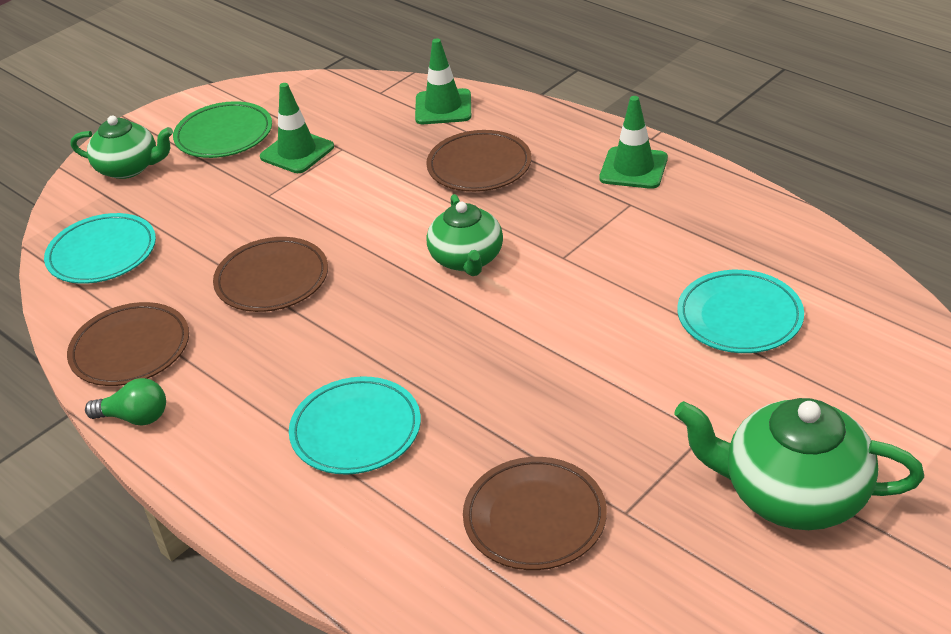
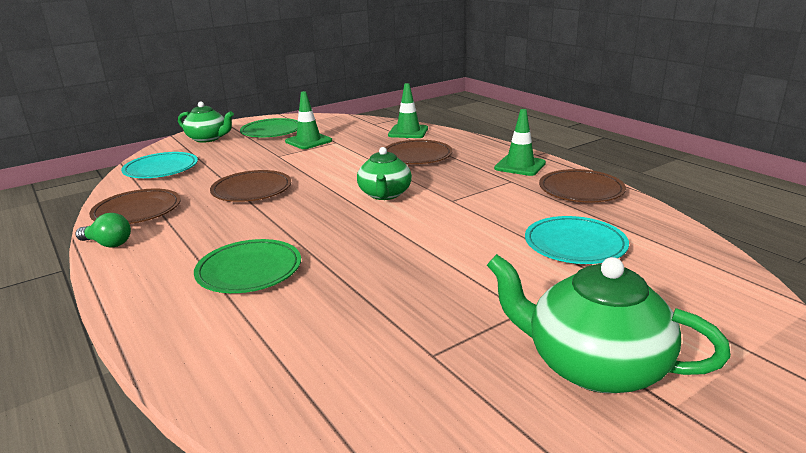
camera: 10 degrees right, 15 degrees down
turquoise plate [289,377,421,475] -> green plate [194,239,301,293]
brown plate [463,457,607,570] -> brown plate moved to [539,169,626,203]

